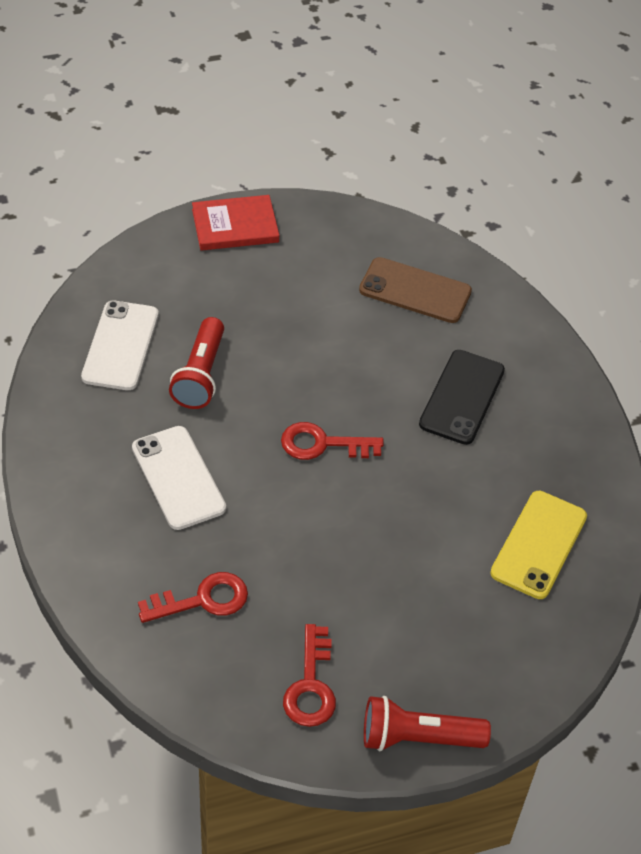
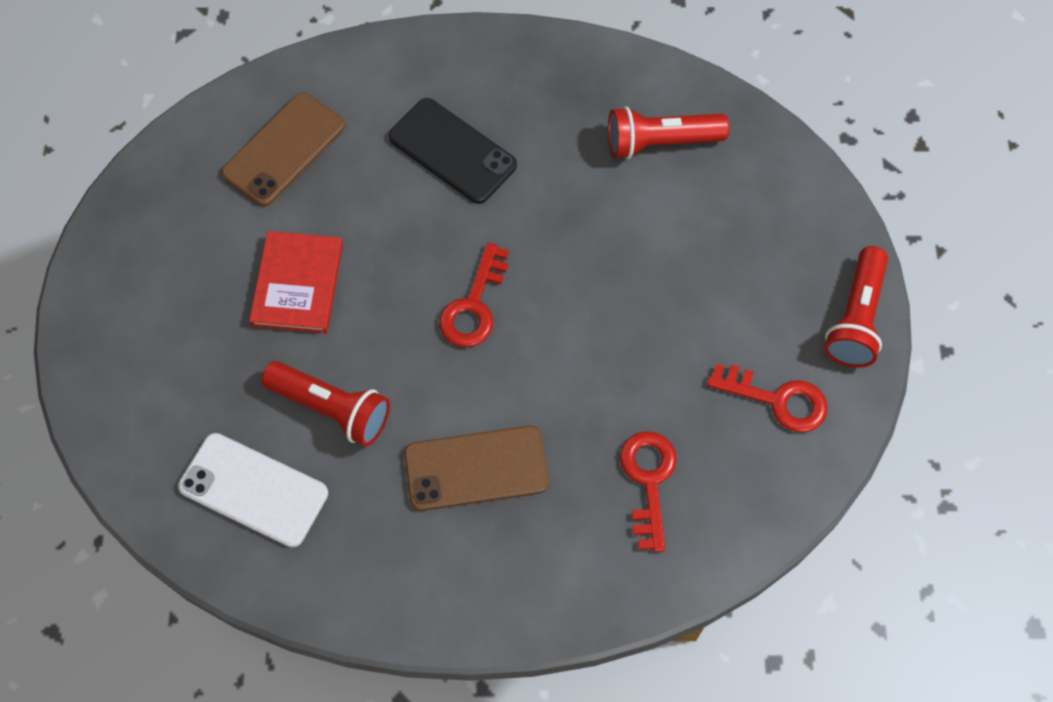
camera: 70 degrees left, 15 degrees up
white phone [132,426,226,530] -> brown phone [404,426,549,511]
red book [192,195,279,250] -> red book moved to [249,231,343,333]
yellow phone [490,491,587,599] -> red flashlight [608,106,729,159]

